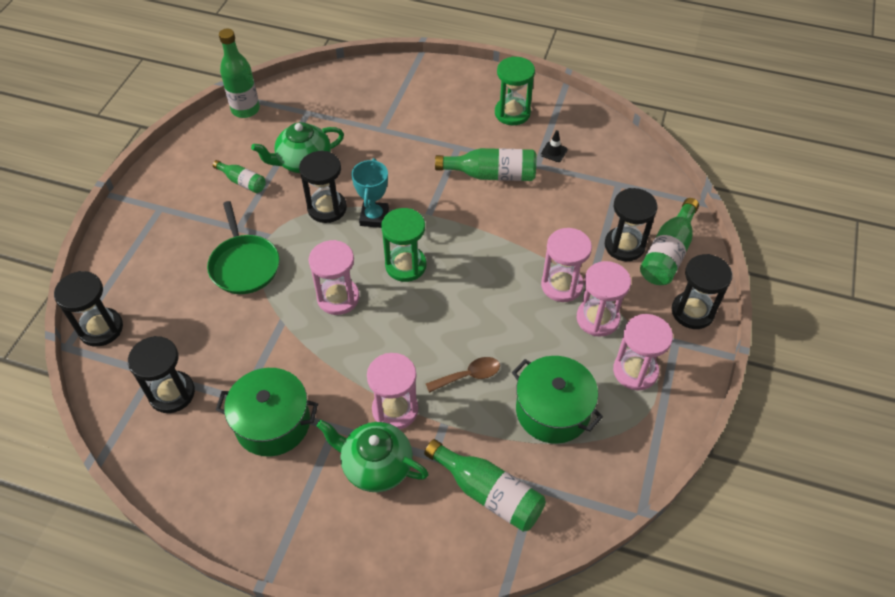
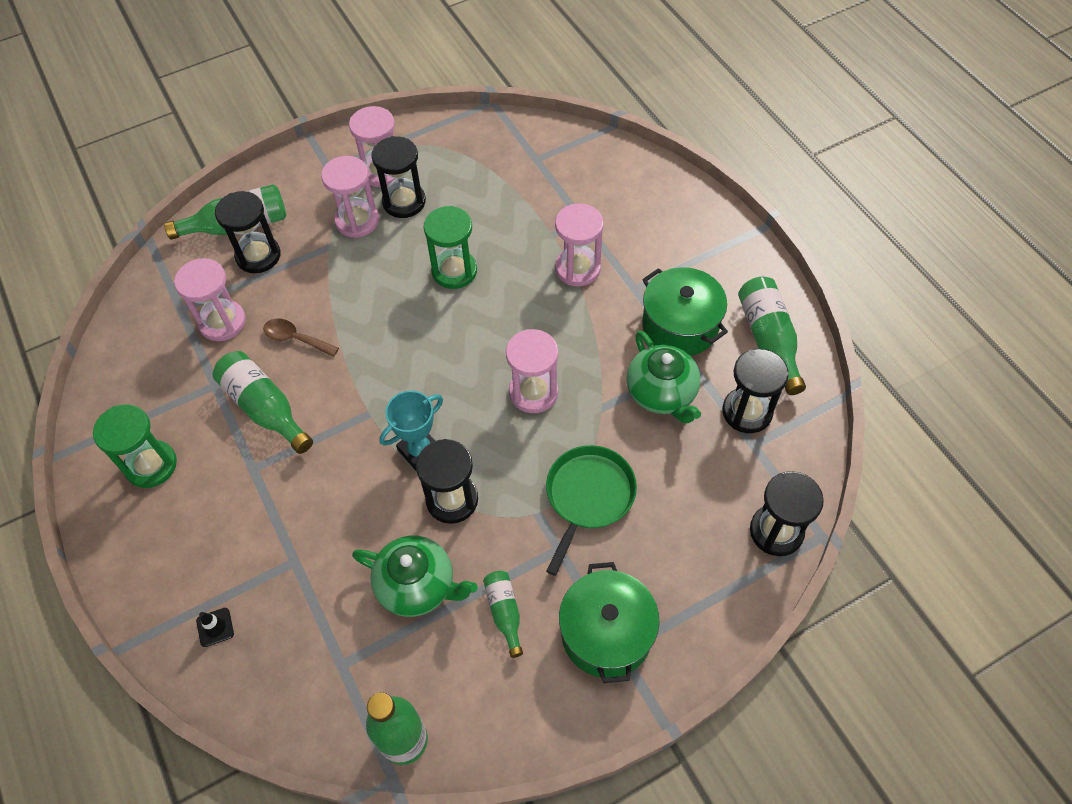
camera: 135 degrees left, 5 degrees up
green teapot [317,420,429,492] -> green teapot moved to [626,331,701,424]
green hourglass [381,208,426,282] -> green hourglass moved to [424,206,477,289]
green bottle [424,439,546,532] -> green bottle moved to [738,277,806,395]
brown spoon [426,357,500,393] -> brown spoon moved to [263,319,339,357]
green pot [512,356,603,444] -> green pot moved to [559,562,660,683]
black traffic cone [541,130,568,162] -> black traffic cone moved to [196,608,234,647]
pink hourglass [541,228,592,302] -> pink hourglass moved to [174,258,246,341]
black hourglass [672,254,732,329] -> black hourglass moved to [371,136,426,218]

